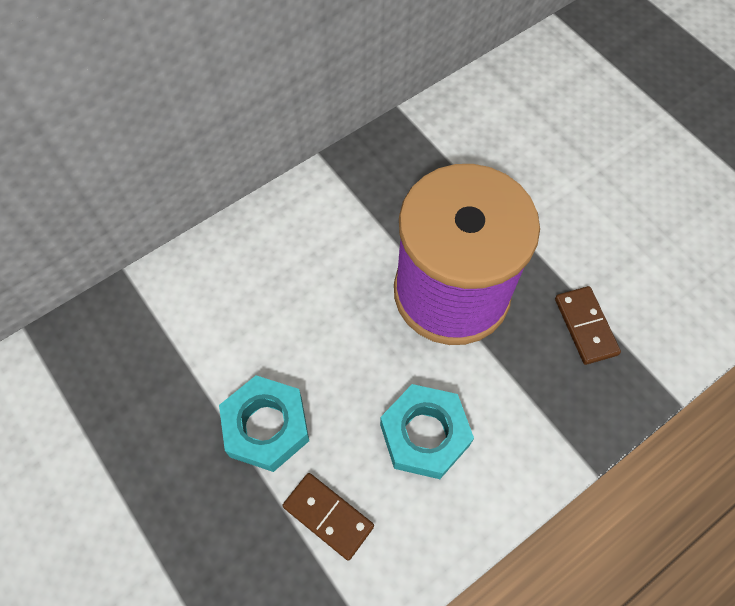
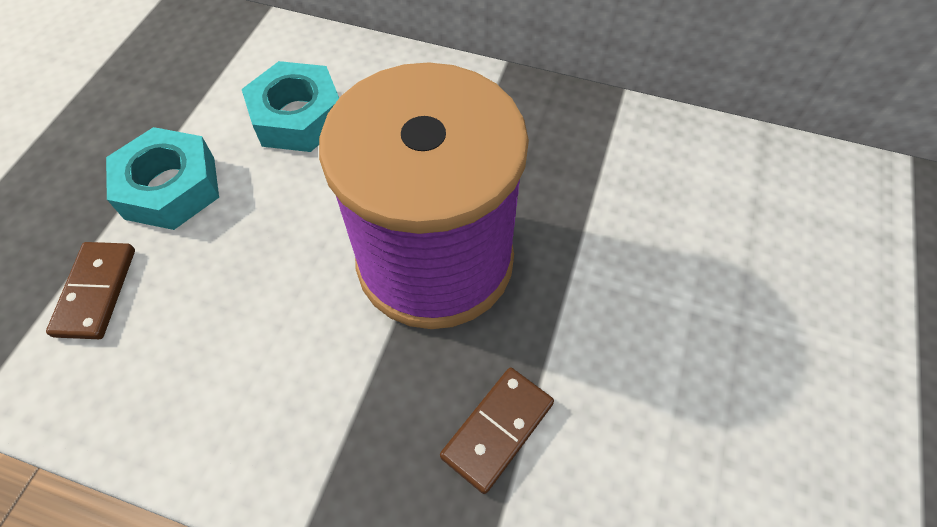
camera: 55 degrees right, 5 degrees down
turquoise nut [380,384,474,479] -> turquoise nut moved to [242,61,339,152]

